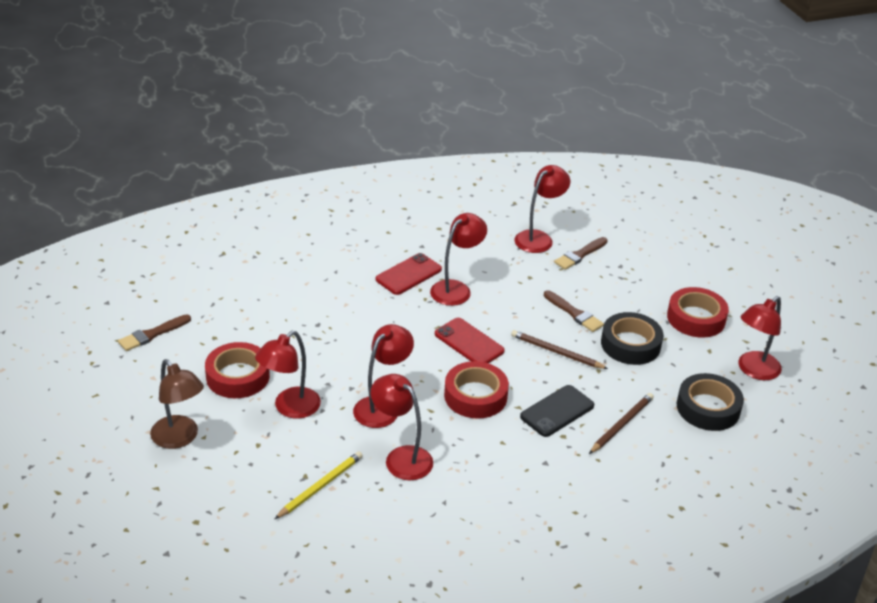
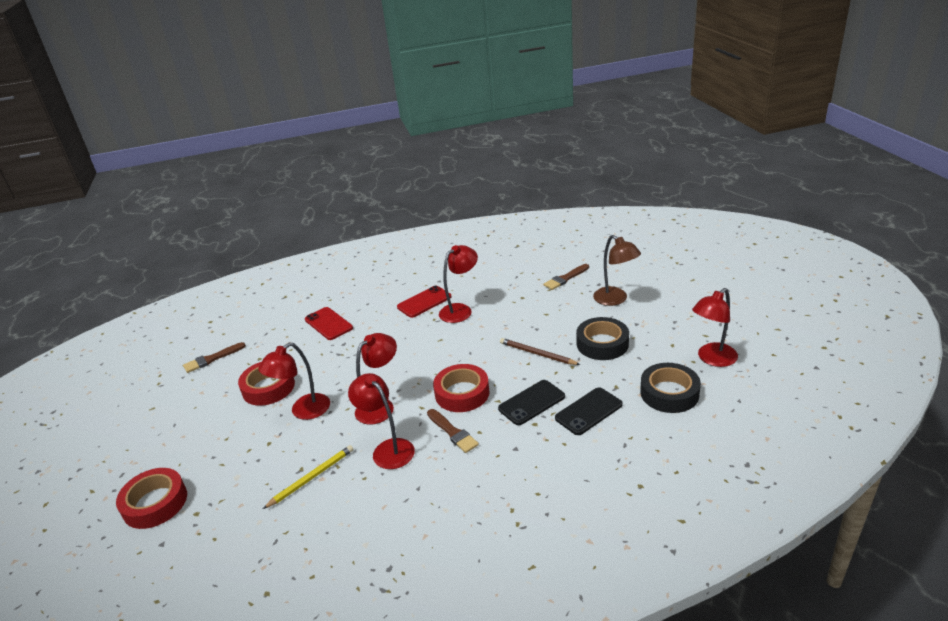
camera: 10 degrees right, 5 degrees down
brown lamp [150,359,204,449] -> brown lamp moved to [593,235,641,306]
red phone [435,318,505,363] -> red phone moved to [305,307,353,340]
red lamp [515,165,570,253] -> none
brown brush [544,290,604,332] -> brown brush moved to [427,409,479,453]
brown pencil [589,393,654,454] -> black phone [555,387,623,435]
red tape [667,287,729,338] -> red tape moved to [116,468,187,529]

